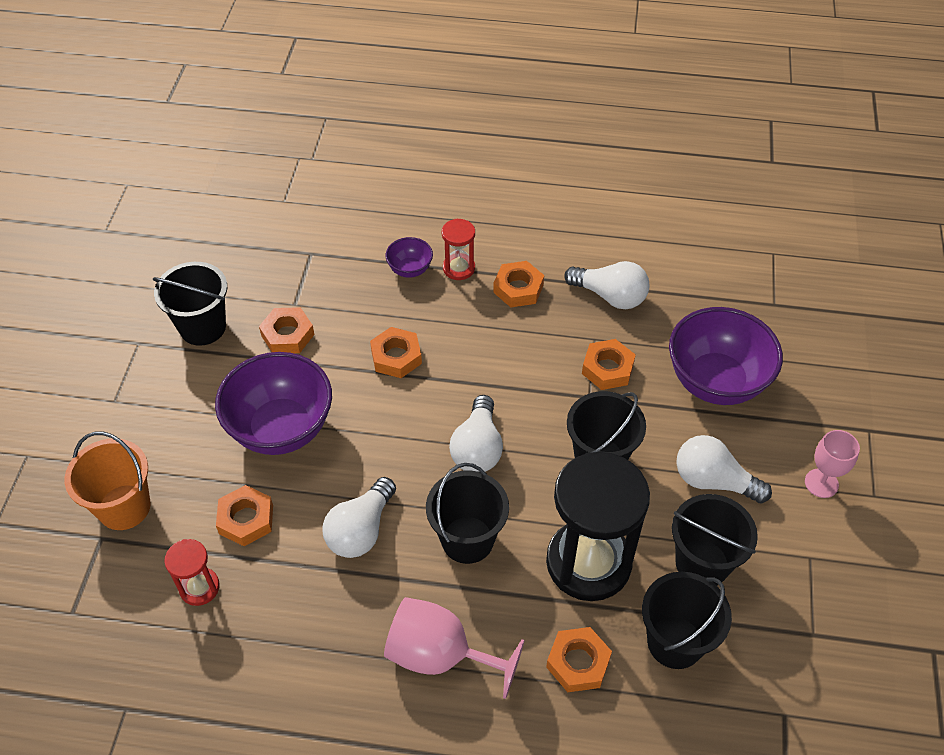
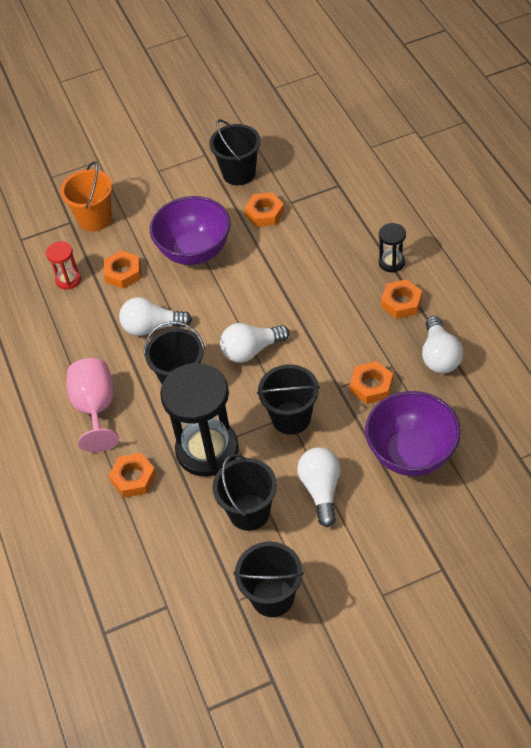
camera: 65 degrees right, 0 degrees up
orange nut [370,327,422,378] -> none
purple bowl [386,237,433,278] -> none
red hourglass [442,219,475,280] -> black hourglass [379,223,406,272]
black bucket [642,572,732,669] -> black bucket moved to [234,541,304,617]
pink goblet [805,430,860,498] -> none

